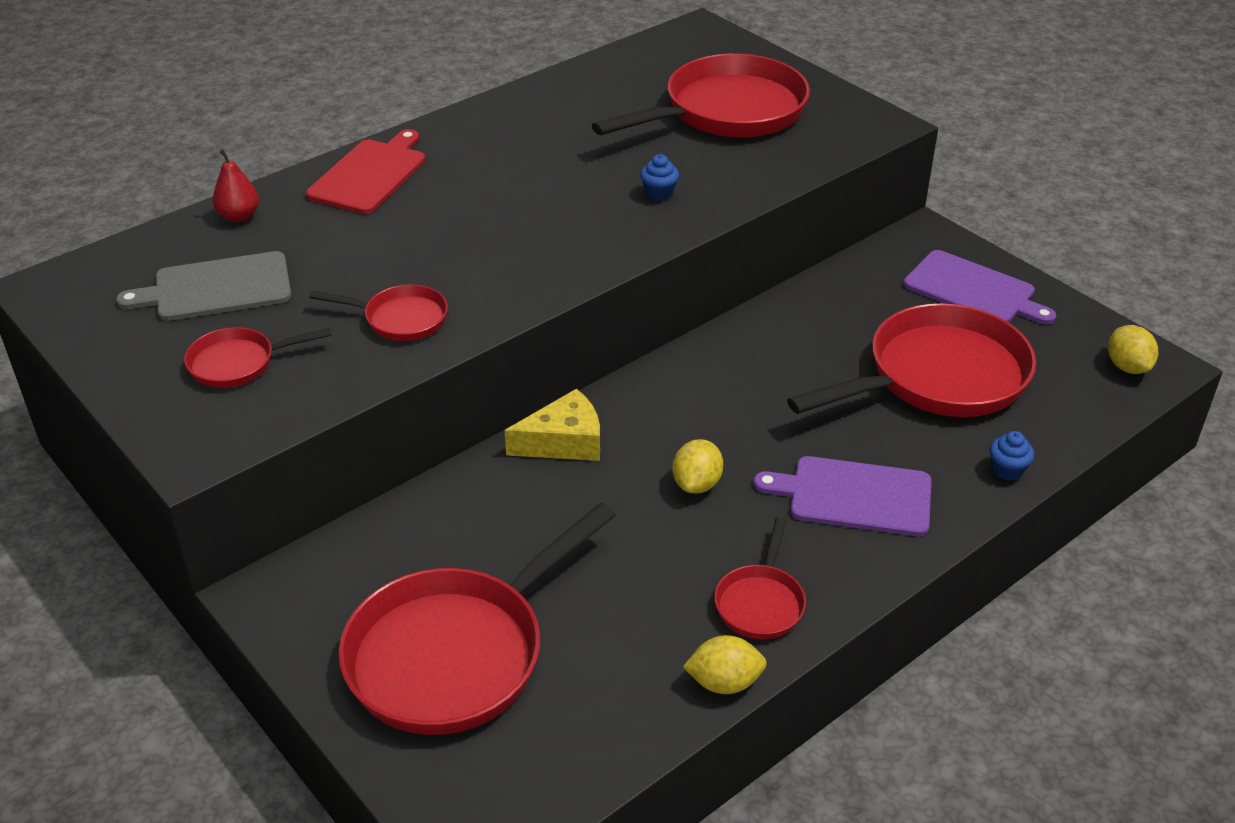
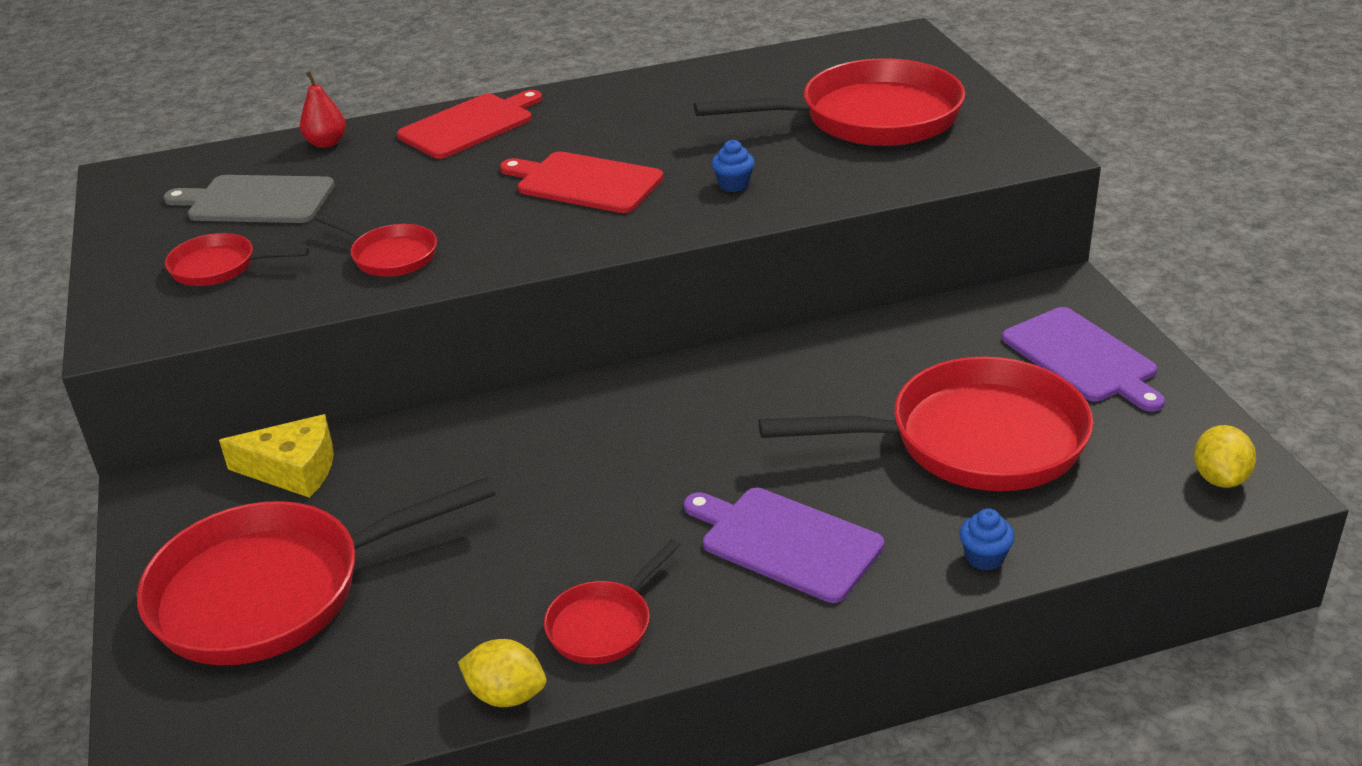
camera: 25 degrees right, 5 degrees down
yellow cheese [505,389,600,461] -> yellow cheese moved to [219,414,334,498]
yellow lemon [672,439,723,494] -> none
none -> red cutting board [500,151,664,213]

